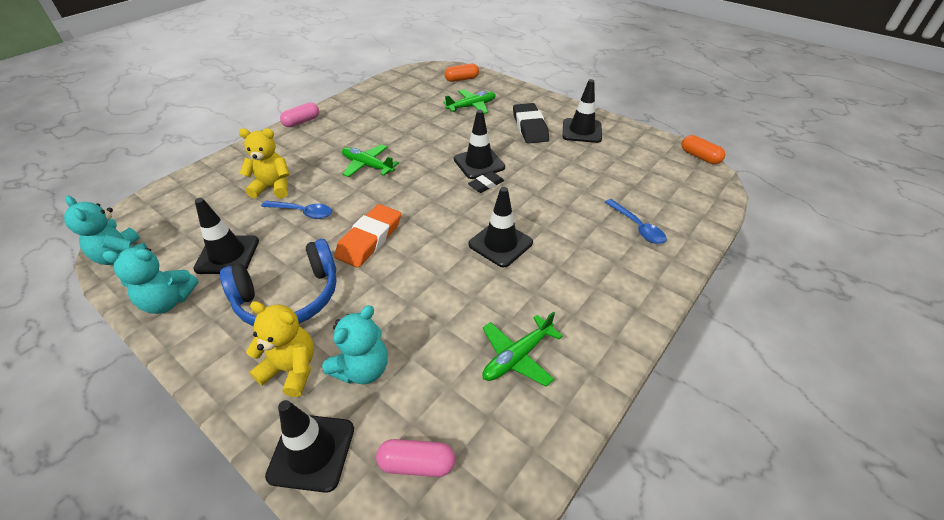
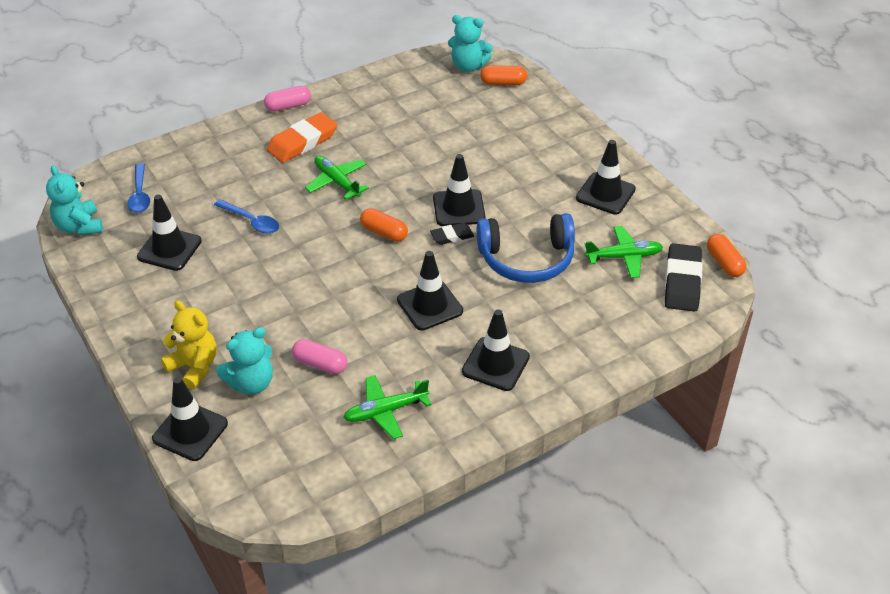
camera: 20 degrees right, 0 degrees up
turquoise teddy bear [102,247,198,314] -> turquoise teddy bear moved to [448,15,493,72]
blue headphones [220,239,337,327] -> blue headphones moved to [477,213,575,283]
yellow teddy bear [239,128,290,198] -> none
orange eraser [334,204,401,268] -> orange eraser moved to [267,112,337,163]
pink capsule [376,439,455,477] -> pink capsule moved to [292,339,347,374]
green plane [443,89,496,114] -> green plane moved to [584,226,663,278]
black eraser [513,103,549,144] -> black eraser moved to [665,243,703,312]
blue spoon [605,199,667,244] -> blue spoon moved to [127,163,150,213]
none -> orange capsule [360,208,408,242]
none -> black traffic cone [462,309,530,391]

